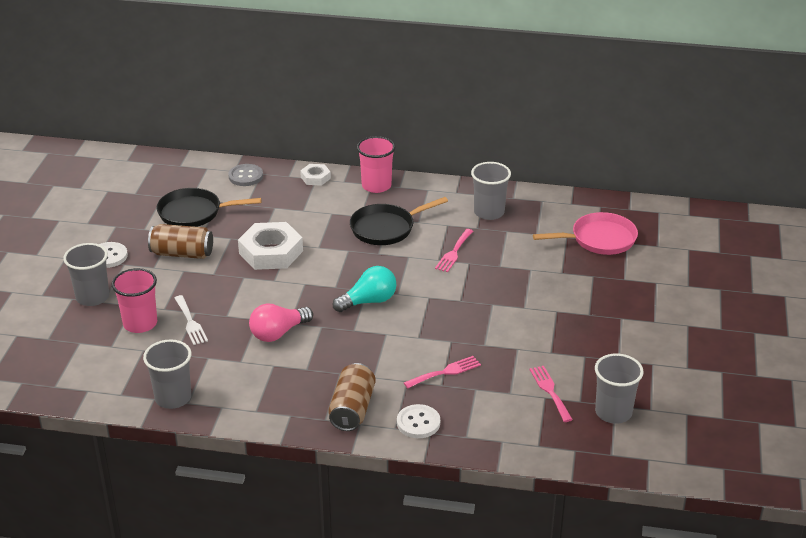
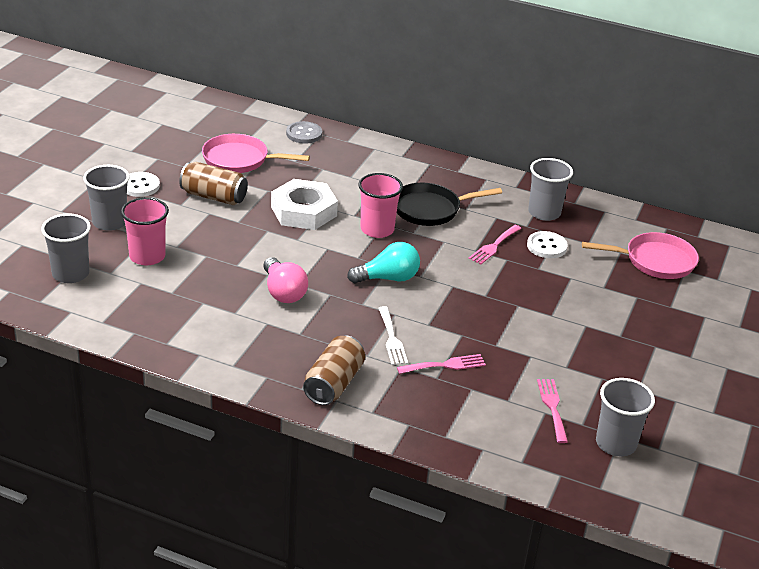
camera: 10 degrees right, 0 degrees up
grey cup [143,339,192,409] -> grey cup moved to [41,214,91,283]
black pan [157,188,261,227] -> pink pan [202,134,310,173]
white fork [175,295,208,345] -> white fork moved to [378,306,408,365]
pink light bulb [249,304,313,342] -> pink light bulb turned 90 degrees counterclockwise [263,257,308,303]
white nut [300,164,331,186] -> none
pink cup [357,136,395,193] -> pink cup moved to [358,173,403,238]
white button [397,404,440,438] -> white button moved to [527,231,568,258]

